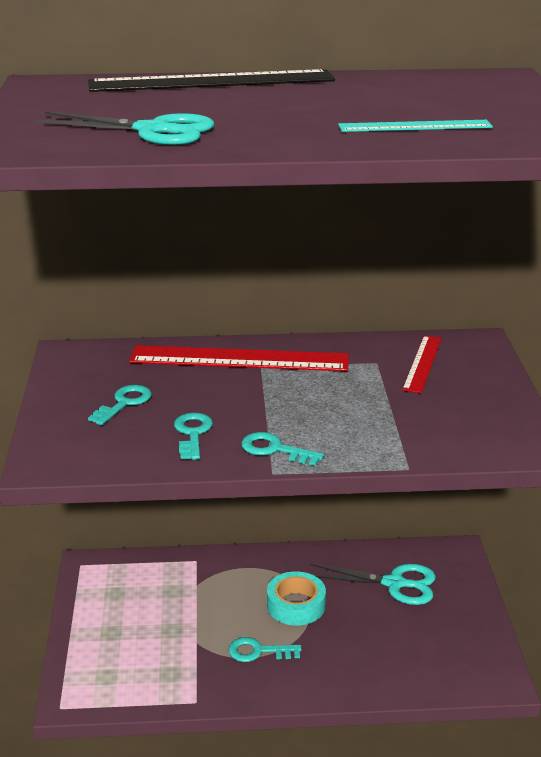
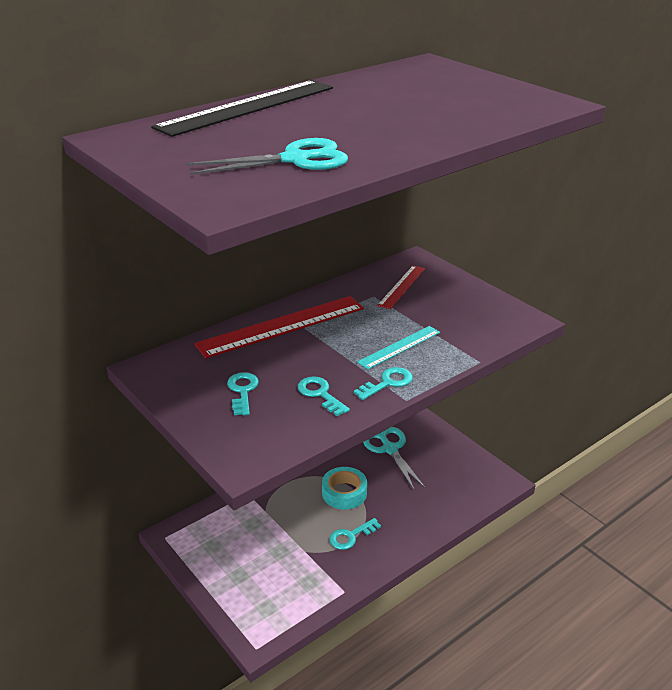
camera: 35 degrees left, 5 degrees up
turquoise key [241,432,324,466] -> turquoise key turned 150 degrees clockwise [354,367,413,400]
turquoise scissors [310,564,436,605] -> turquoise scissors turned 90 degrees counterclockwise [363,427,426,491]
turquoise ruler [338,120,493,132] -> turquoise ruler moved to [357,326,440,369]
red ruler [402,335,442,393] -> red ruler turned 45 degrees clockwise [377,265,425,309]

